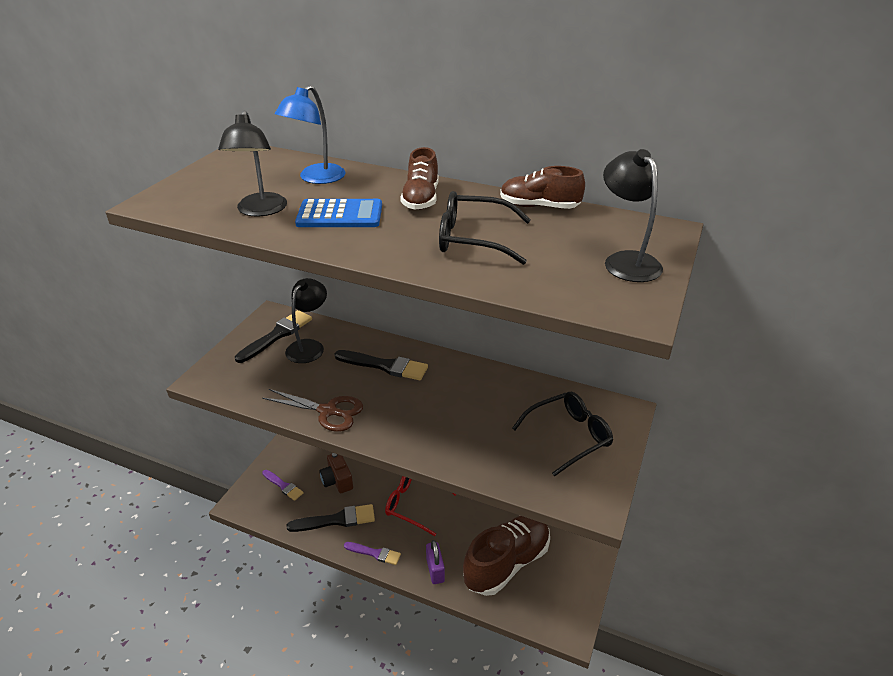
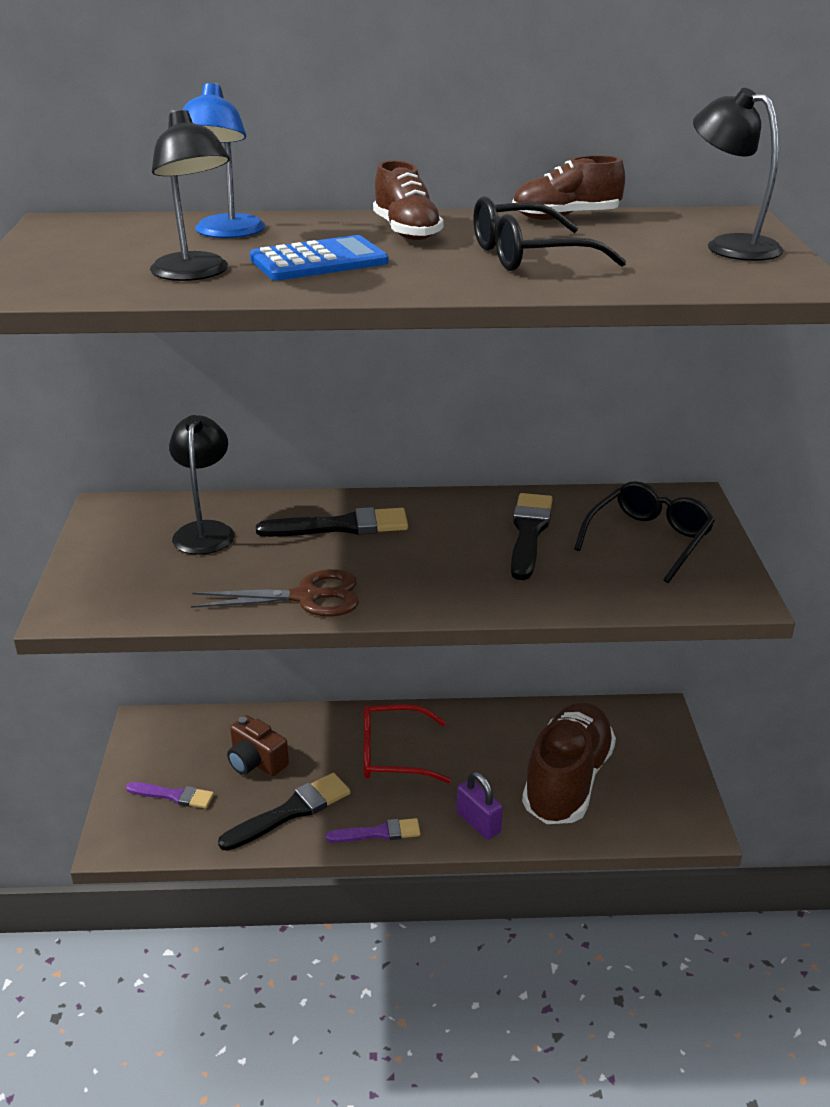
camera: 25 degrees left, 5 degrees down
black brush [235,310,312,363] -> black brush moved to [511,493,553,580]

